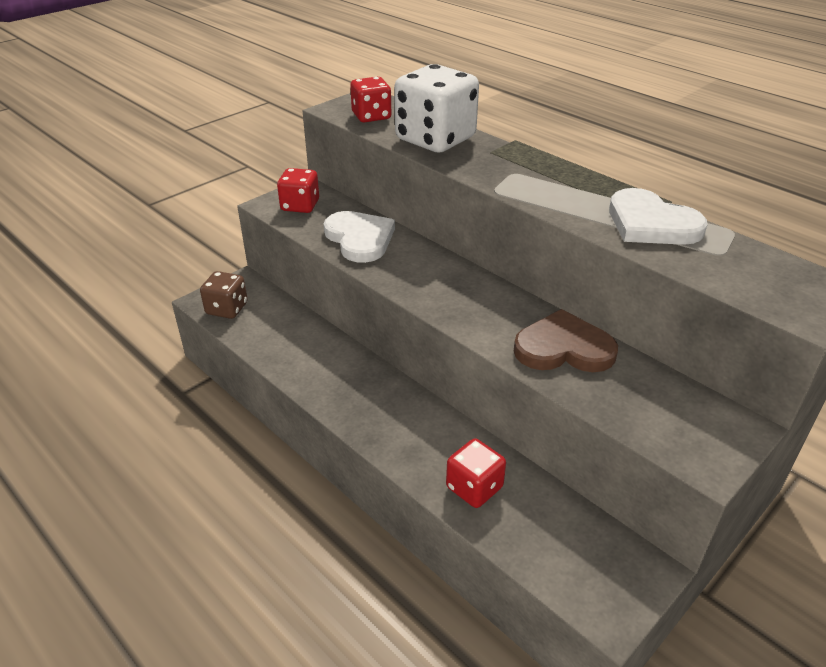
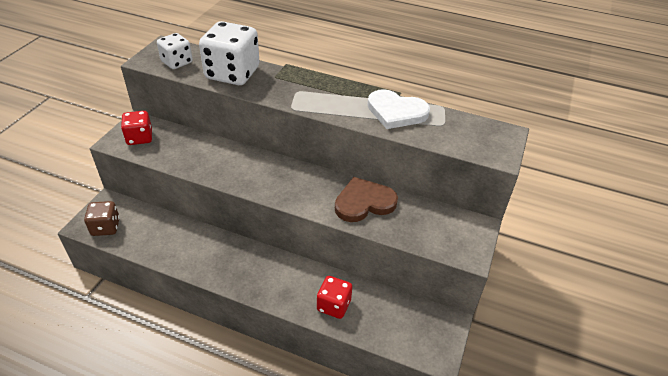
camera: 25 degrees left, 5 degrees up
white heart [324,211,395,263] -> none
red dice [350,77,392,122] -> white dice [157,33,193,69]

